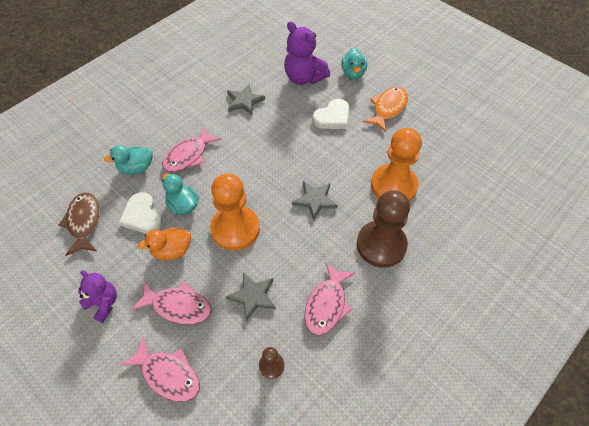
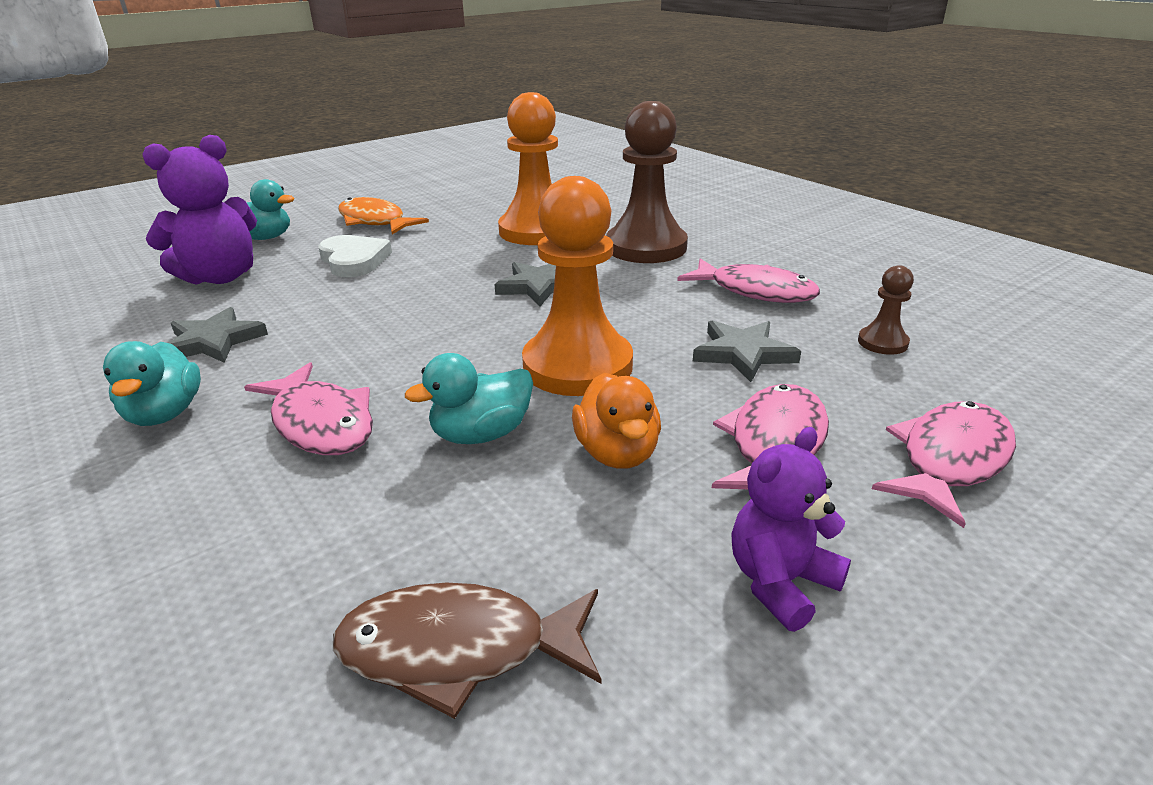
camera: 80 degrees left, 25 degrees down
turquoise duck [104,145,152,174] -> turquoise duck moved to [103,341,201,426]
white heart [119,192,163,234] -> none

